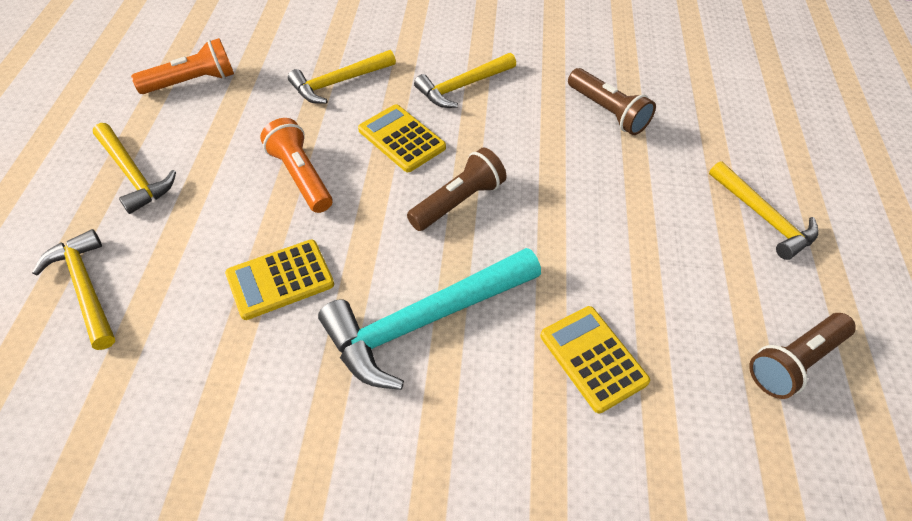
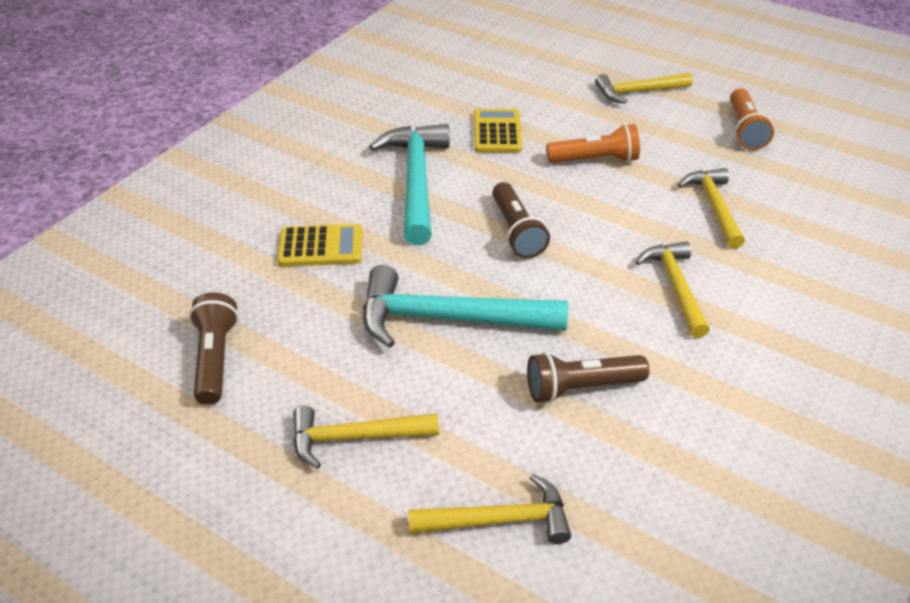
camera: 120 degrees right, 10 degrees down
yellow hammer [32,229,115,350] -> yellow hammer moved to [408,474,571,544]
yellow calculator [358,104,446,172] -> none
none -> turquoise hammer [363,265,568,348]

